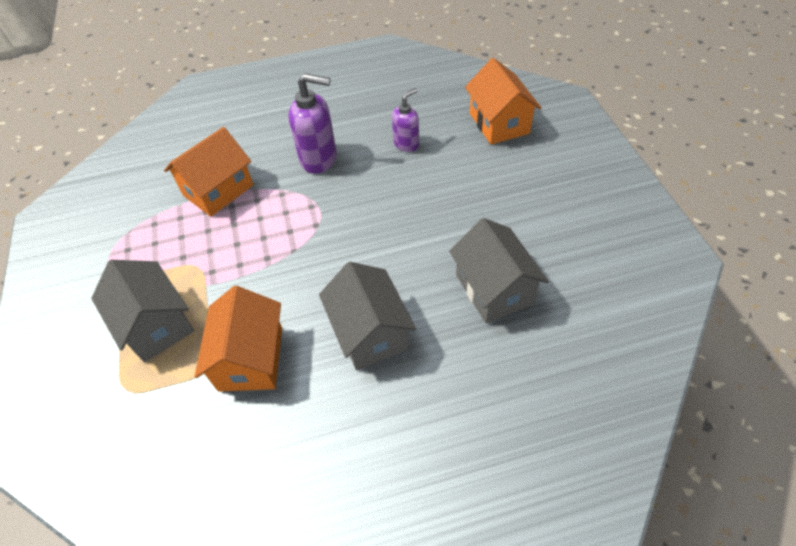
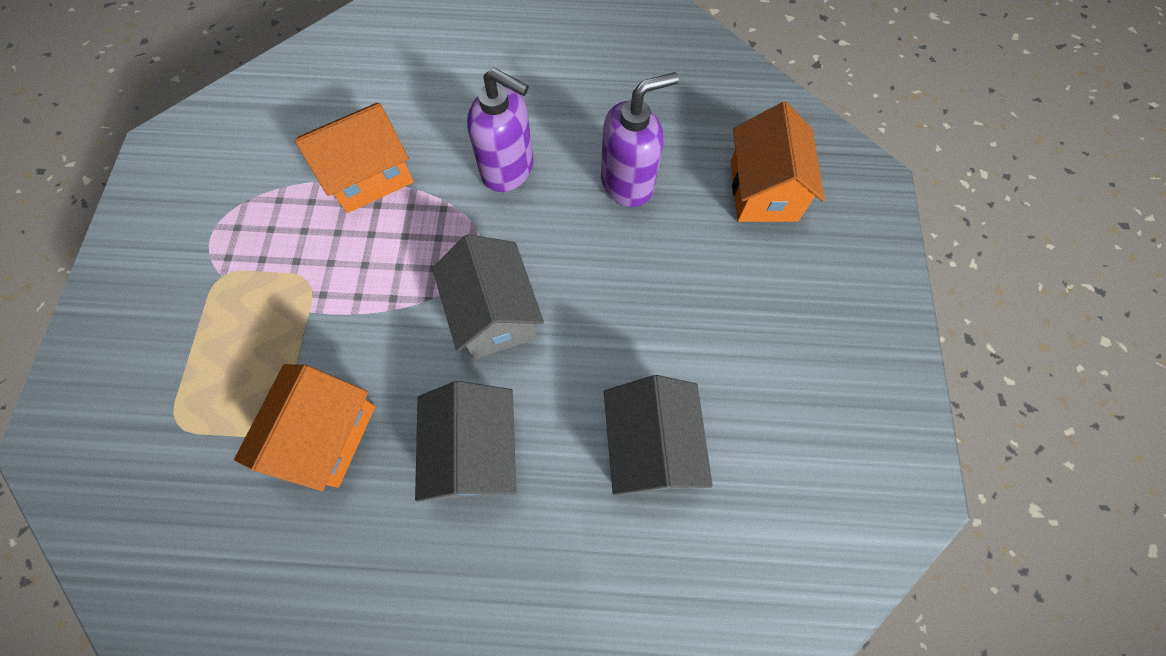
camera: 15 degrees right, 15 degrees up
grey house [91,260,194,362] -> grey house moved to [432,234,544,359]
purple soap dispenser [392,88,419,152] -> purple soap dispenser [601,72,679,207], size x1.62

